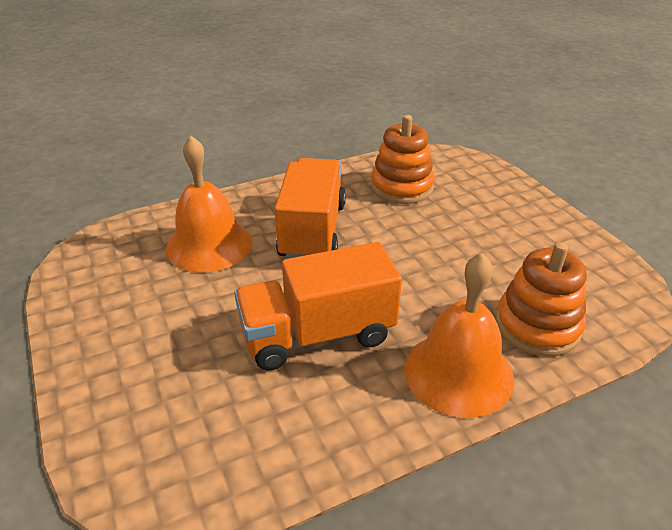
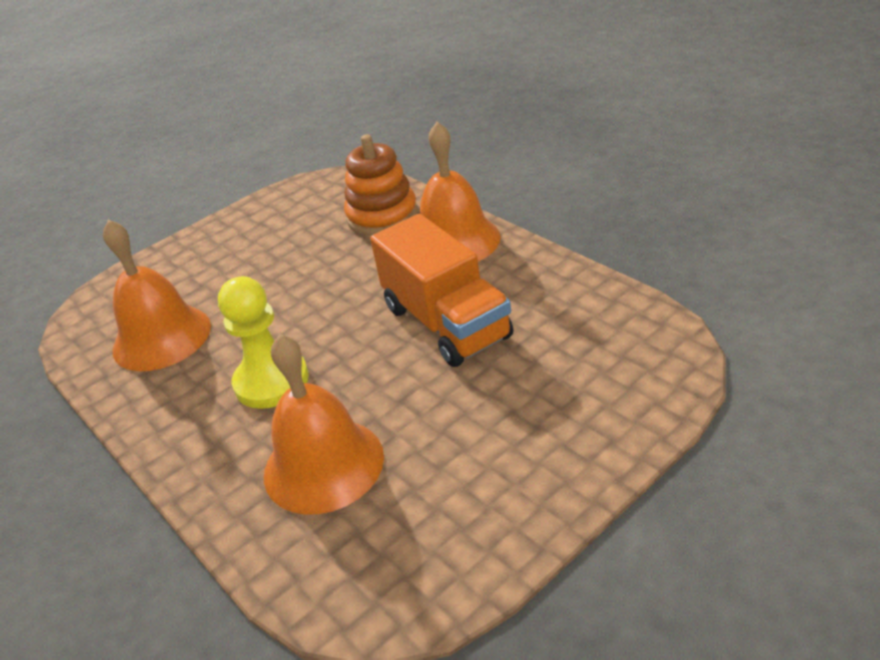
camera: 100 degrees left, 0 degrees up
orange truck [275,158,346,259] -> yellow pawn [218,276,309,409]
orange stacking toy [371,115,435,204] -> orange bell [103,220,211,371]

